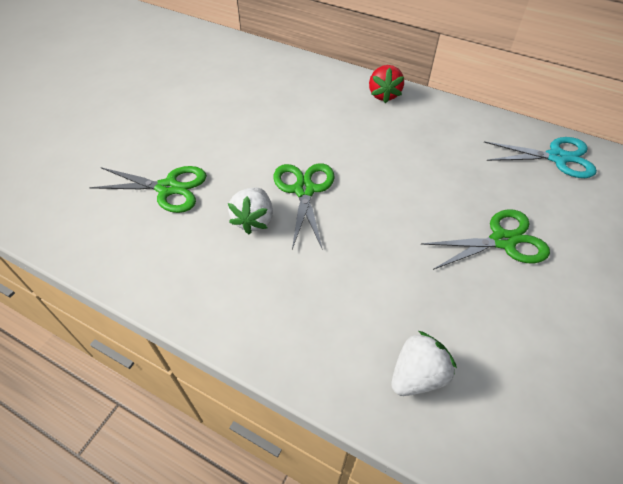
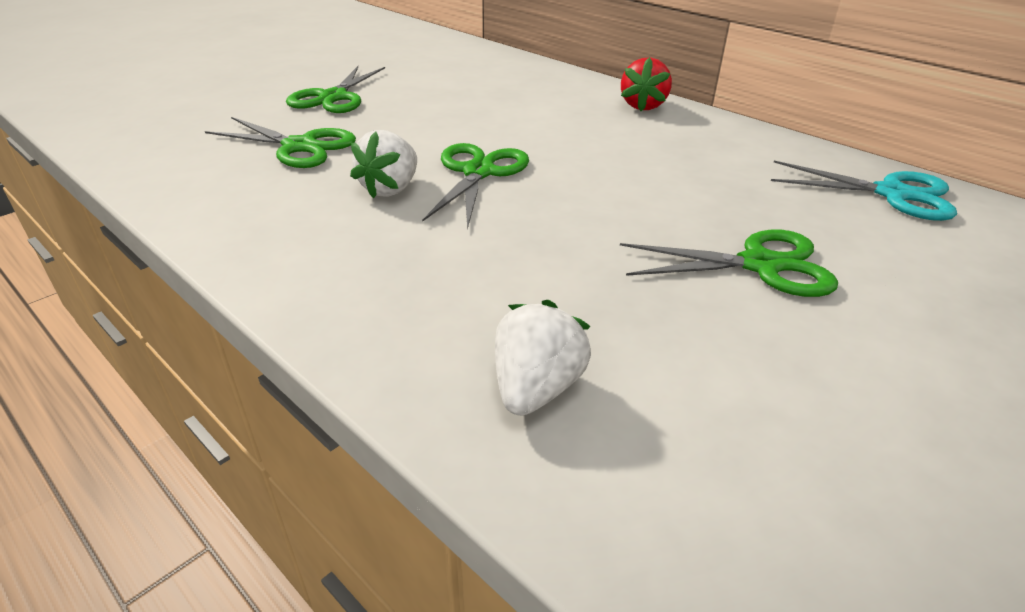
camera: 15 degrees right, 15 degrees down
white strawberry [391,331,457,396] -> white strawberry turned 45 degrees counterclockwise [495,300,591,416]
none -> green scissors [286,66,385,113]

